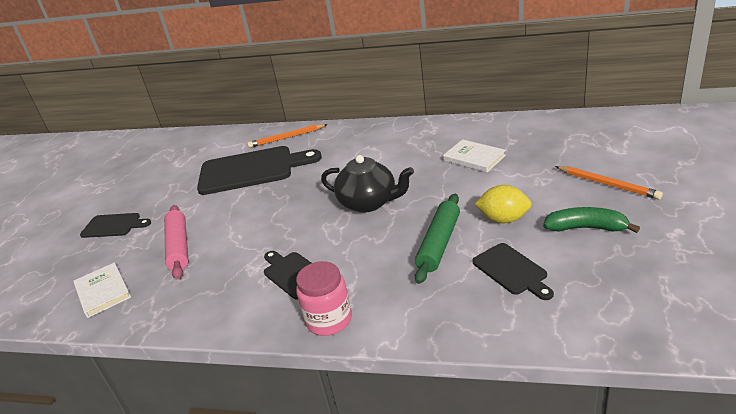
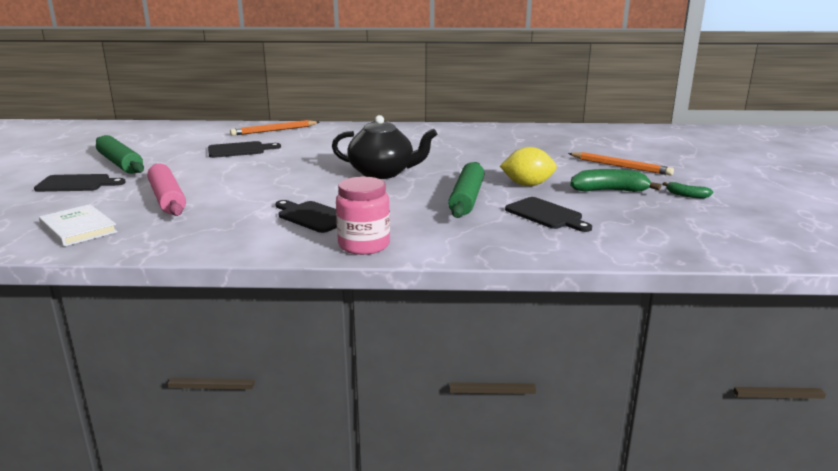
camera: 15 degrees left, 10 degrees down
black cutting board [197,146,322,195] -> black cutting board [208,141,281,158], size x0.51
white book [443,139,506,172] -> none
none -> green rolling pin [96,135,144,174]
none -> green banana [663,182,713,199]

